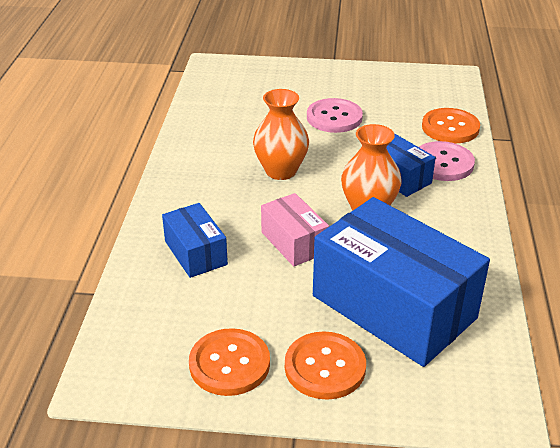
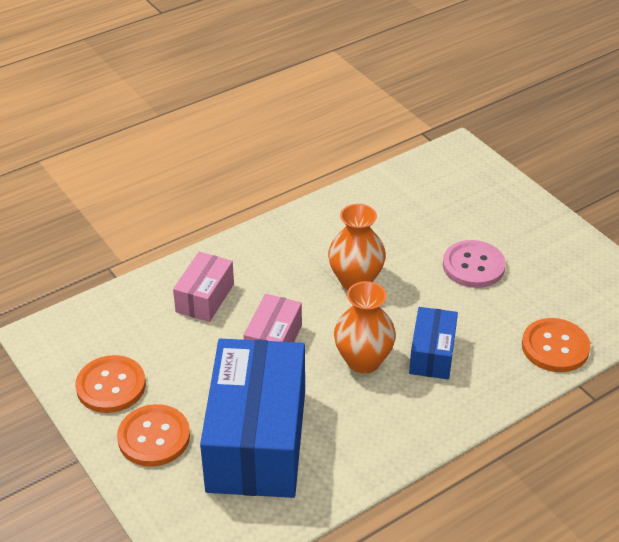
camera: 50 degrees right, 5 degrees up
blue box [162,203,228,278] -> pink box [173,252,234,322]
pink button [419,141,475,181] -> none

